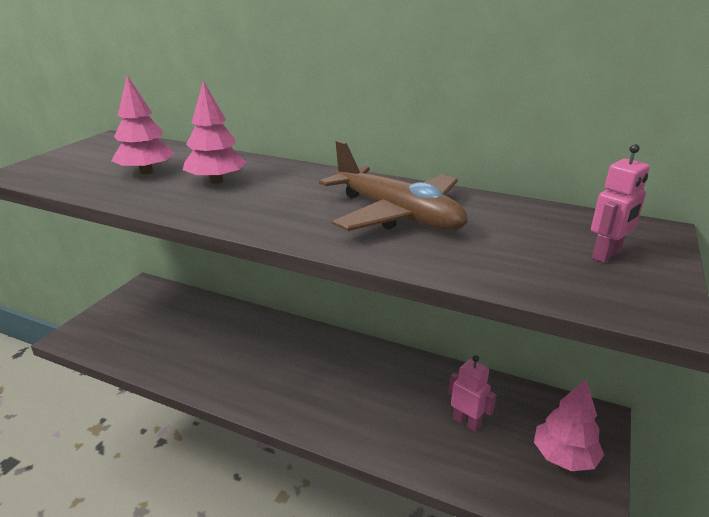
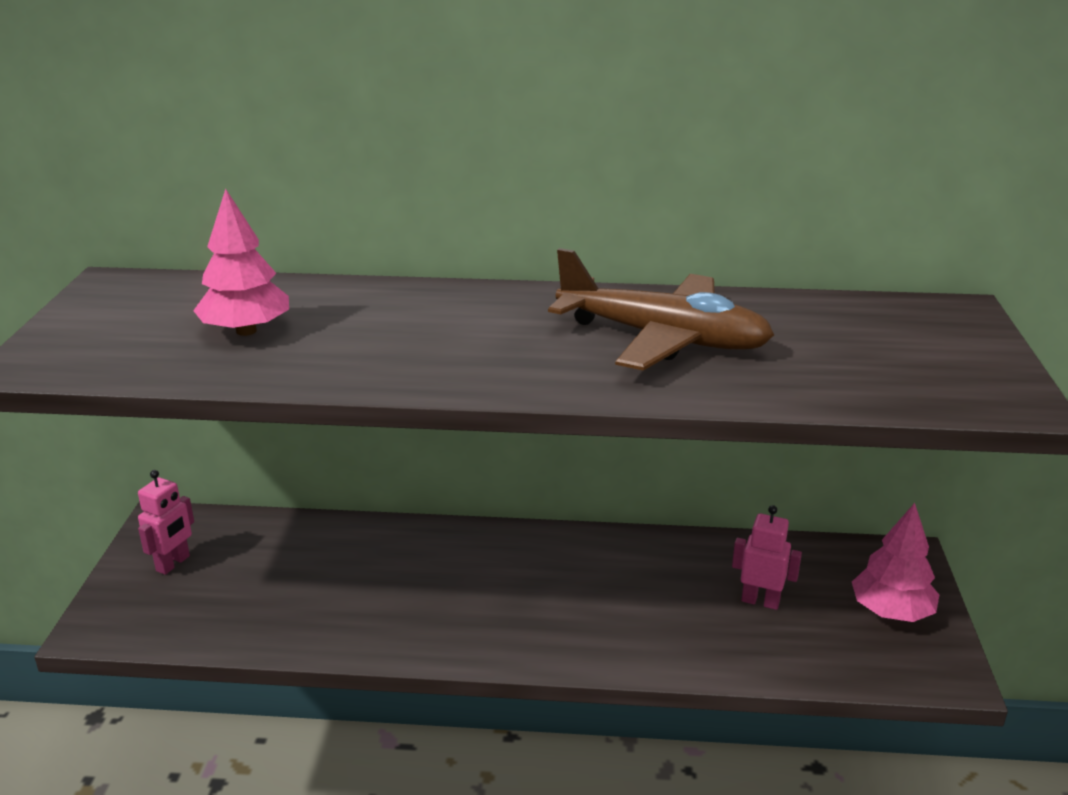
camera: 20 degrees left, 0 degrees up
pink tree [183,81,247,184] -> none
pink robot [591,144,650,263] -> pink robot moved to [138,470,194,575]

